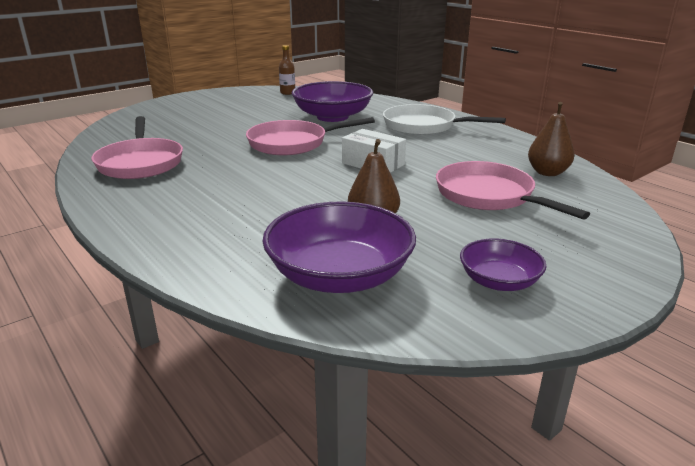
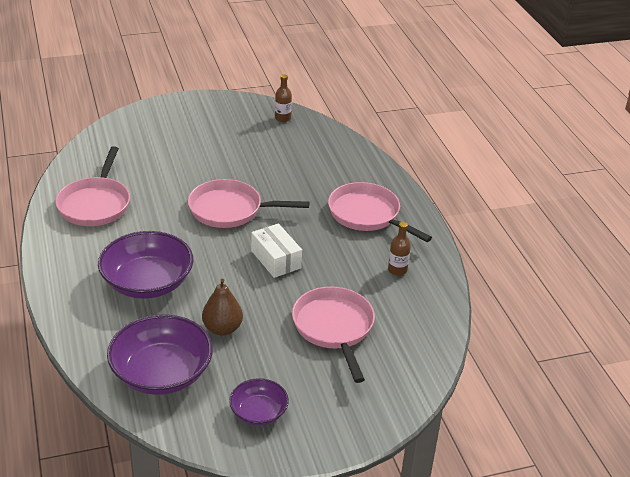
camera: 20 degrees right, 10 degrees up
purple bowl [292,81,373,122] -> purple bowl moved to [98,231,193,299]
white pan [383,104,506,135] -> pink pan [328,182,432,242]
brown pear [528,102,575,176] -> none
none -> brown bottle [388,222,411,276]

